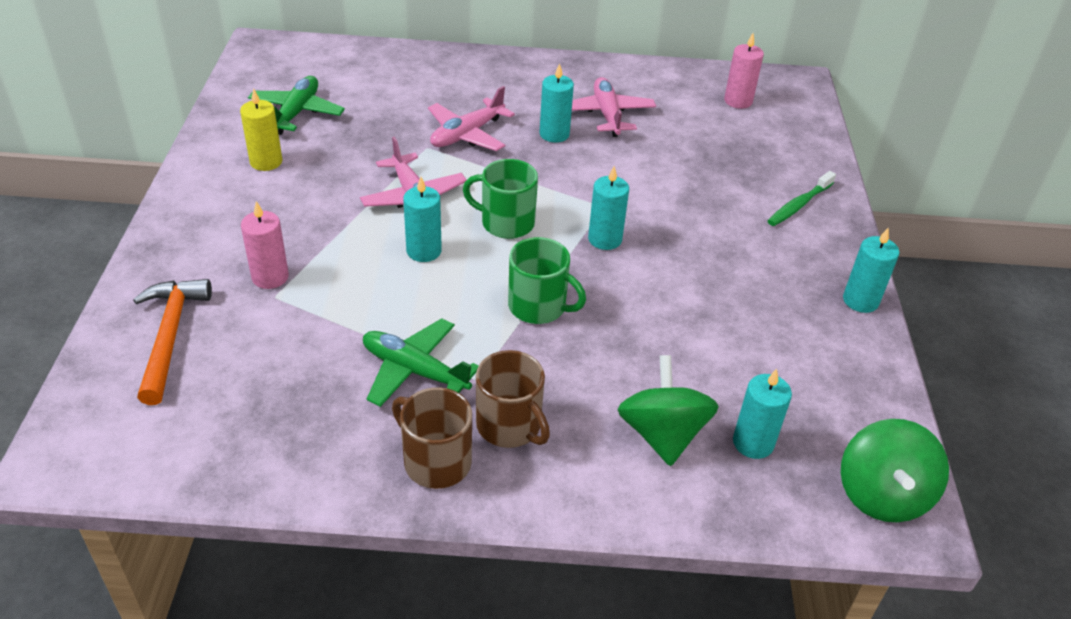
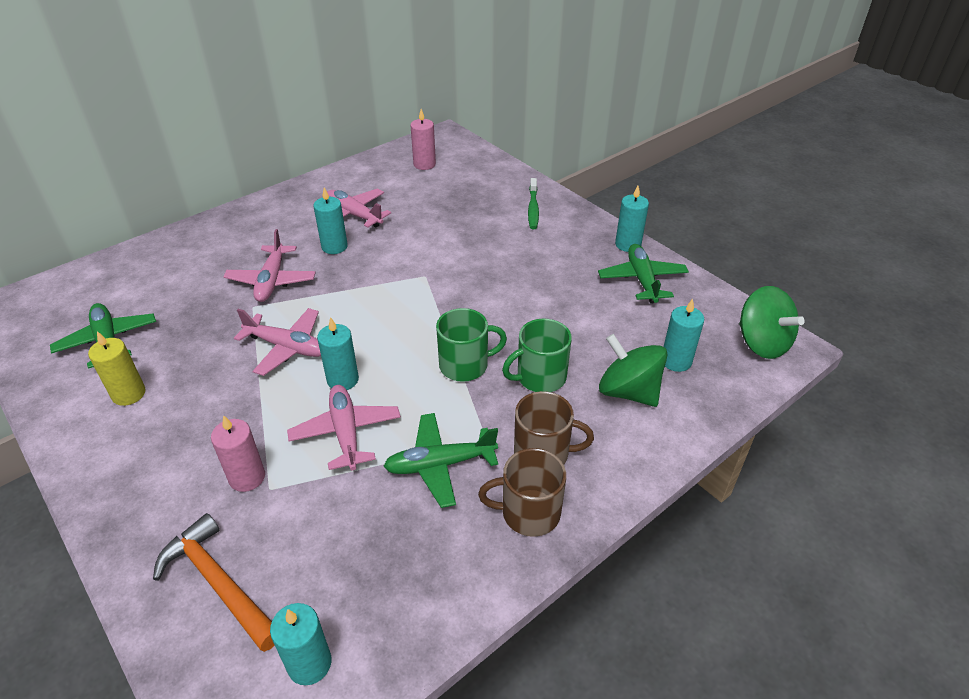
camera: 40 degrees left, 0 degrees up
green mug [463,159,538,239] -> green mug moved to [502,318,572,392]
turquoise candle [588,166,629,250] -> turquoise candle moved to [270,603,331,685]
none -> pink plane [287,385,401,470]
none -> green plane [598,244,689,304]

